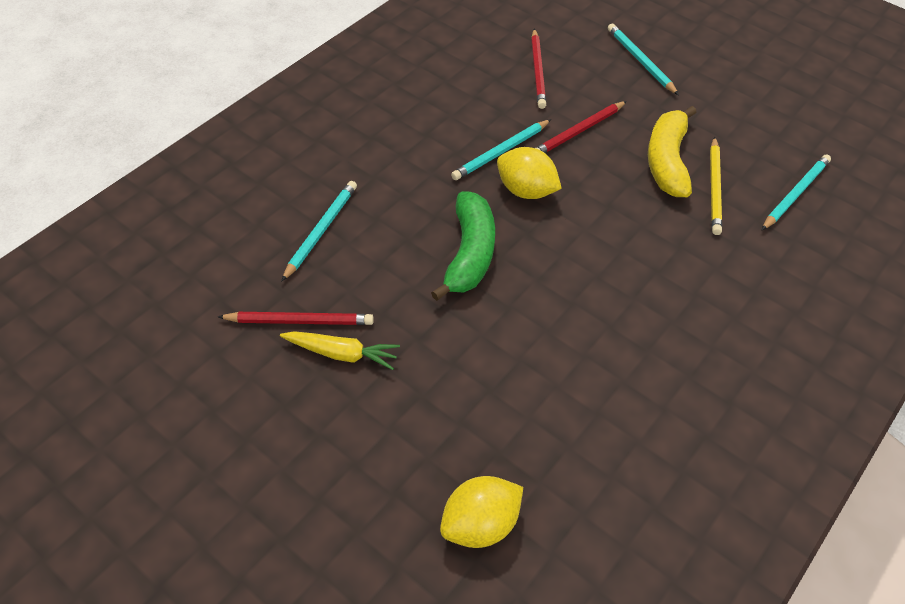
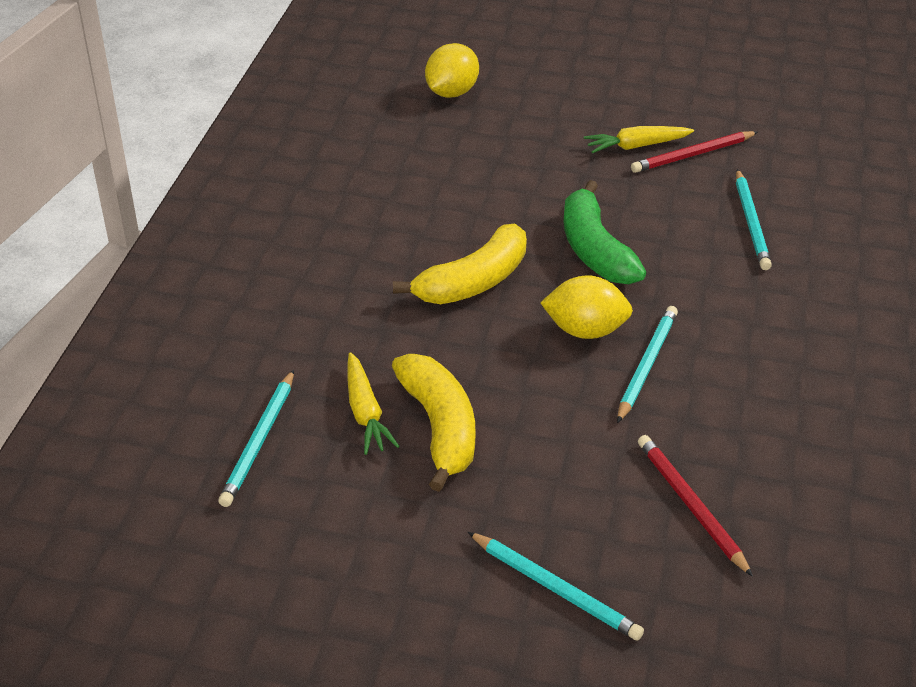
camera: 155 degrees right, 10 degrees down
red pencil [536,101,627,153] -> none
yellow pencil [710,136,722,235] -> yellow carrot [347,352,400,455]
none -> yellow banana [393,224,527,304]

